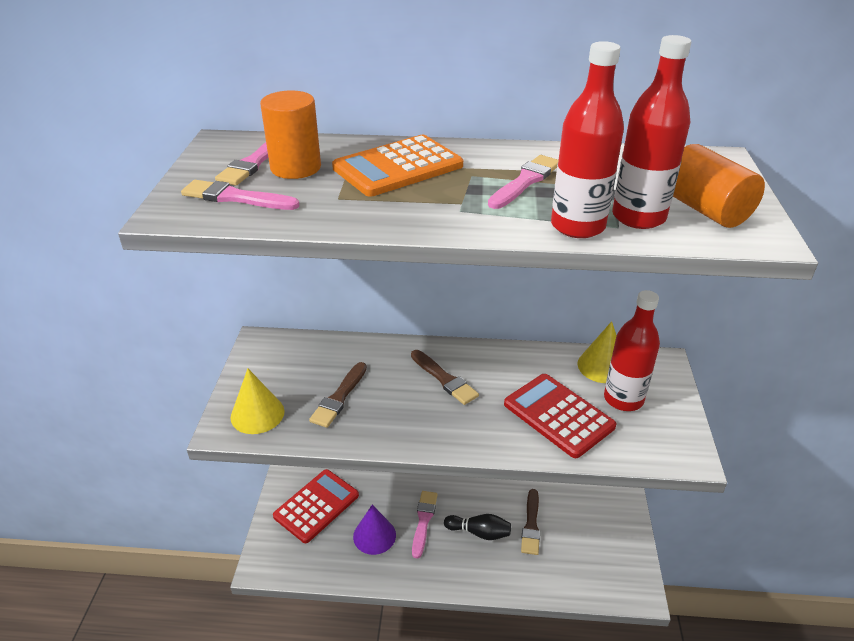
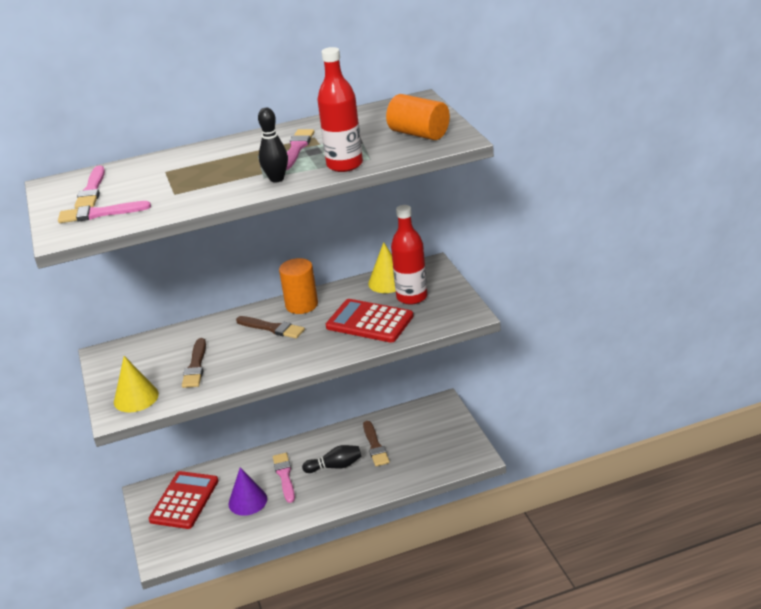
camera: 20 degrees left, 5 degrees down
orange cylinder [260,91,321,179] -> orange cylinder moved to [279,258,318,314]
orange calculator [332,135,463,197] -> none
red bottle [612,35,691,229] -> none
none -> black bowling pin [258,108,288,182]

